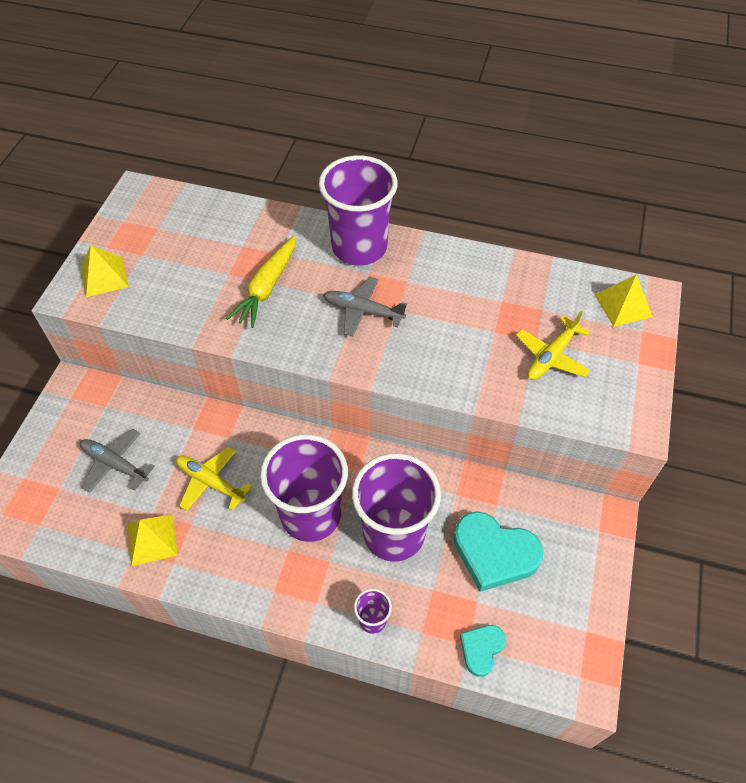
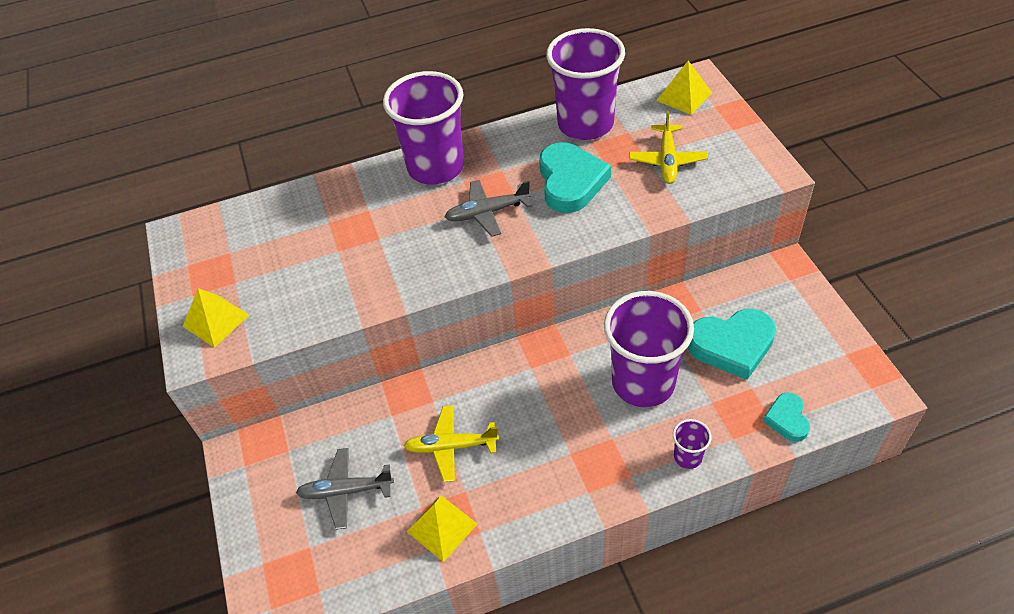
camera: 30 degrees left, 5 degrees down
yellow carrot [226,236,296,328] -> none
purple cup [260,434,348,542] -> purple cup moved to [546,28,625,140]
none -> turquoise heart [539,142,611,213]

